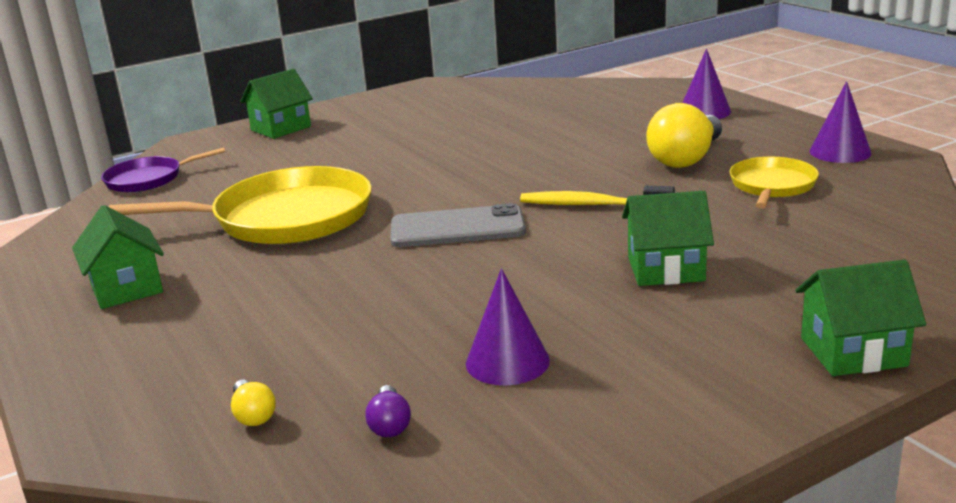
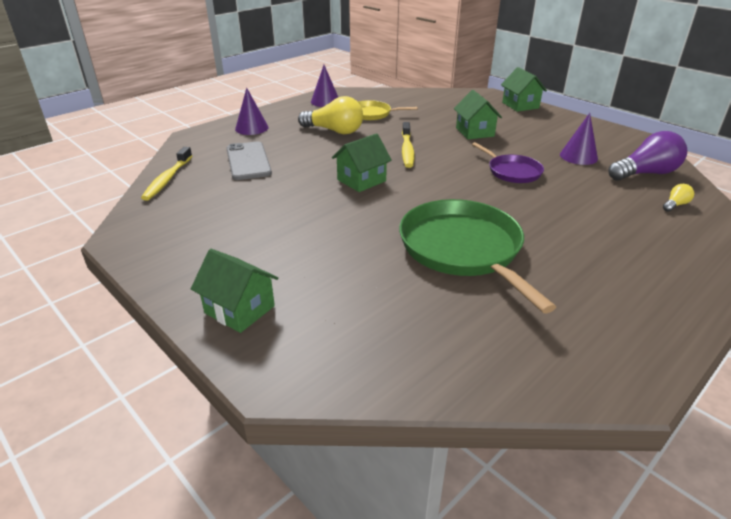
camera: 105 degrees left, 10 degrees up
green house [72,205,164,309] -> green house moved to [332,133,392,192]
purple pan [101,147,225,192] -> purple pan moved to [472,142,544,183]
yellow pan [109,166,372,244] -> green pan [399,199,556,313]
purple light bulb [365,385,411,437] -> purple light bulb [608,131,687,180], size x2.23
grey phone [390,203,526,247] -> grey phone moved to [226,142,272,180]
none -> yellow toothbrush [141,147,192,201]

